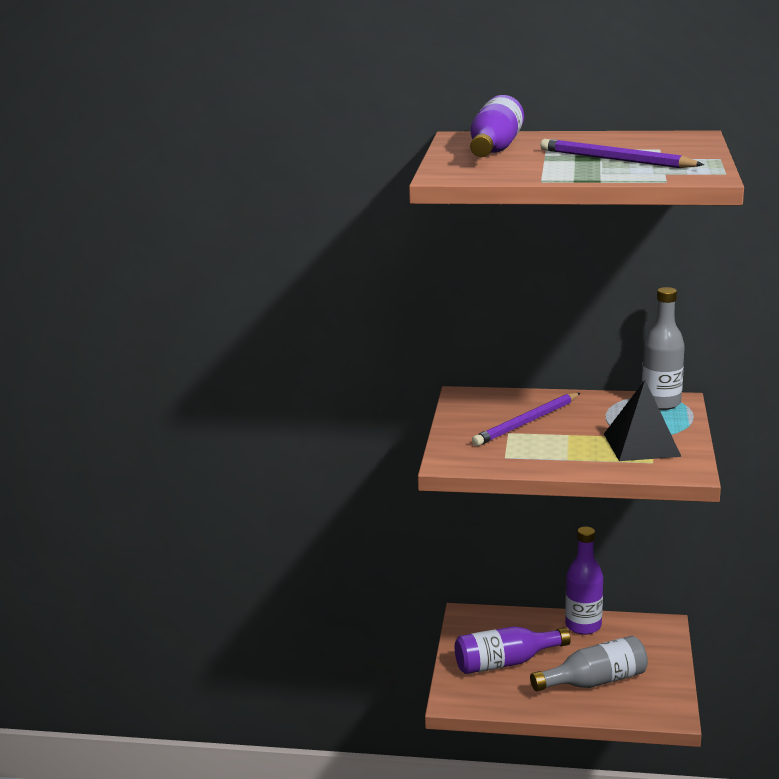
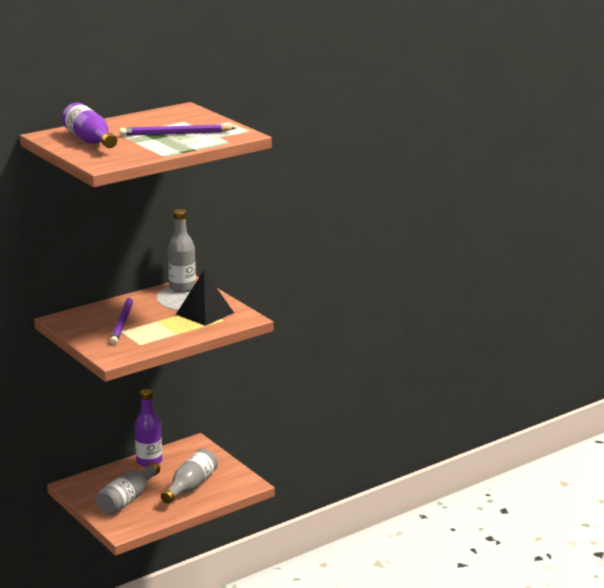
camera: 45 degrees left, 0 degrees up
purple bottle [455,626,571,674] -> grey bottle [96,462,160,515]

